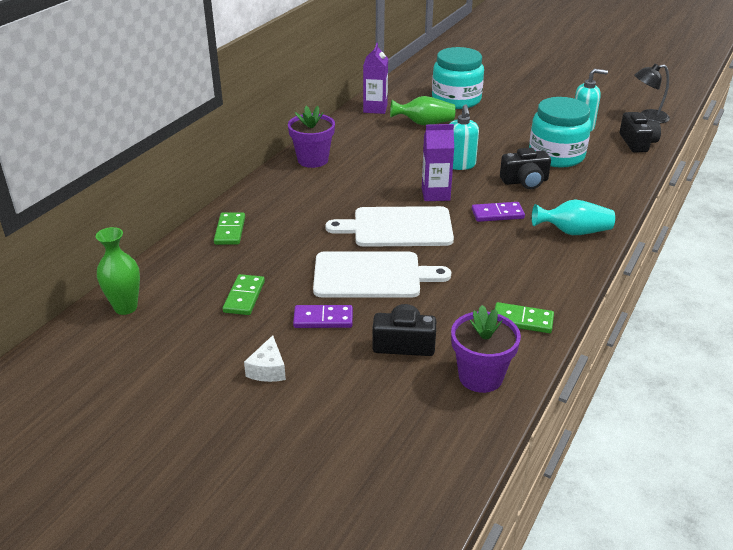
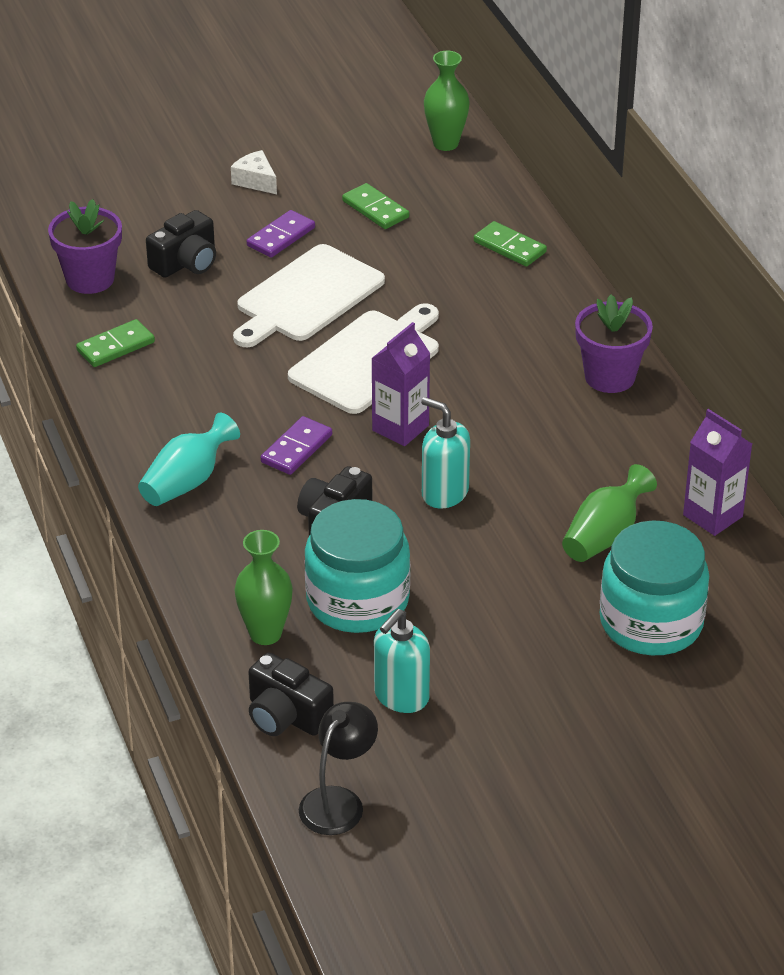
camera: 130 degrees right, 5 degrees up
none -> green vase [234,530,293,645]

